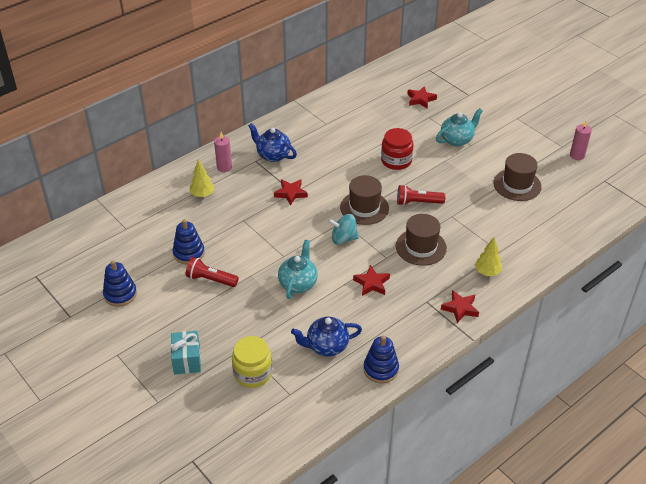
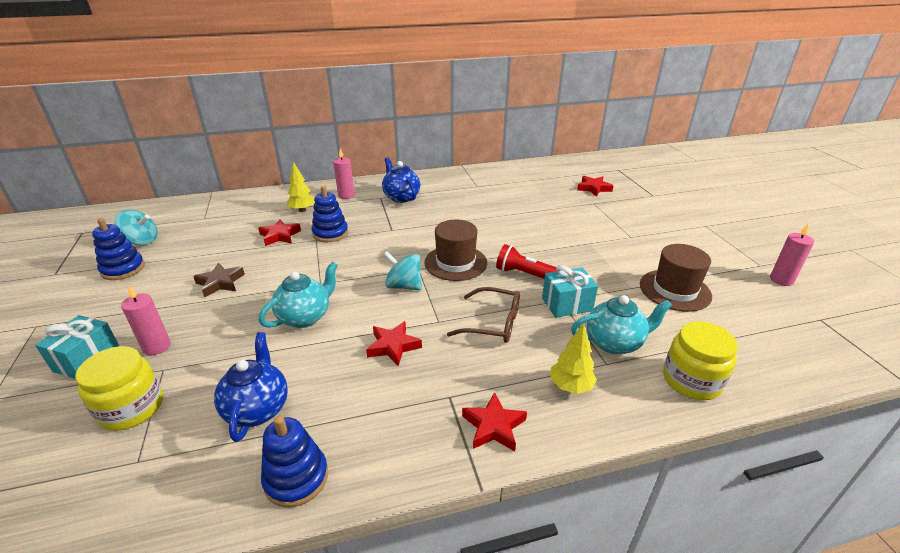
camera: 25 degrees right, 10 degrees down
blue stacking toy [173,219,205,264] -> blue stacking toy moved to [312,186,348,242]
red flashlight [186,257,239,287] -> brown star [193,263,245,297]
red star [274,179,308,206] -> red star moved to [258,219,301,246]
blue teapot [291,317,362,356] -> blue teapot turned 75 degrees clockwise [214,332,288,442]
red jar [381,128,414,170] -> none
brown hat [396,214,447,266] -> brown glasses [447,287,520,343]
turquoise teapot [436,108,483,146] -> turquoise teapot moved to [571,295,673,354]
none -> turquoise spinning top [114,210,158,245]
none -> pink candle [121,285,171,355]
none -> turquoise gift [542,265,598,318]
none -> yellow jar [663,321,738,400]

